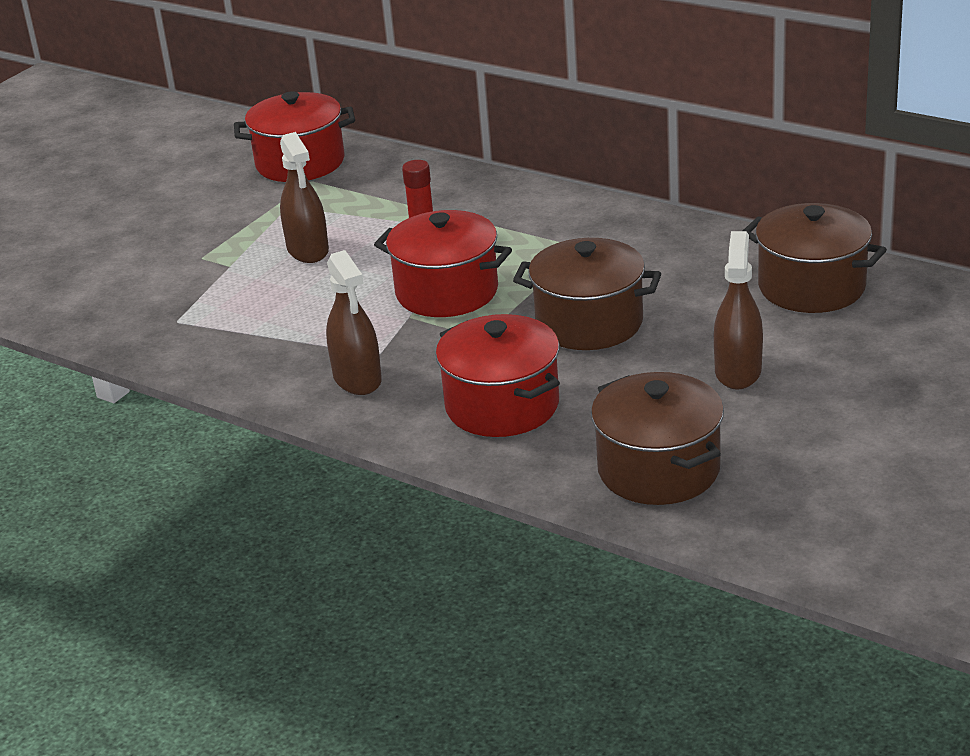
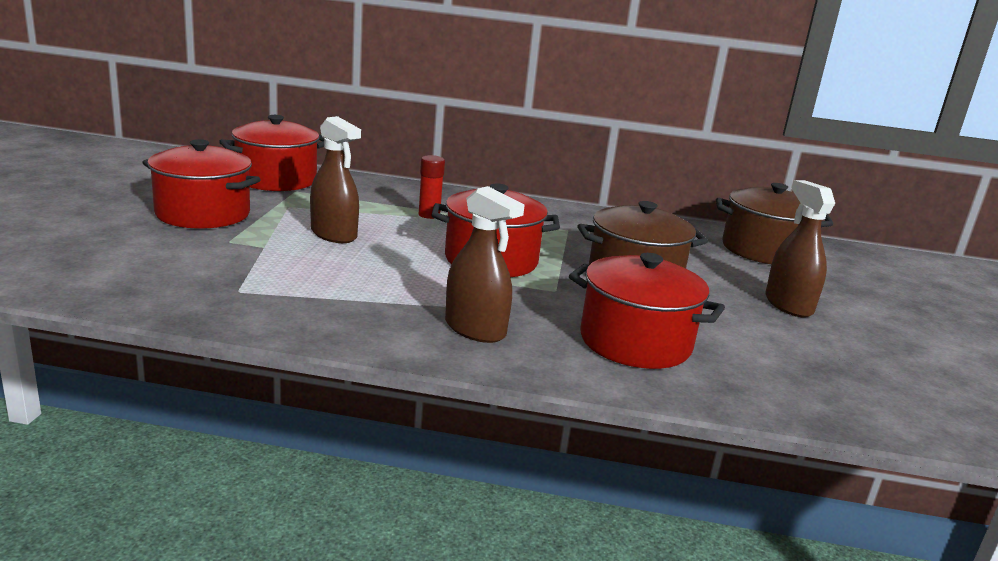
camera: 30 degrees left, 10 degrees down
brown pot [591,372,724,505] -> none
none -> red pot [142,139,261,229]

